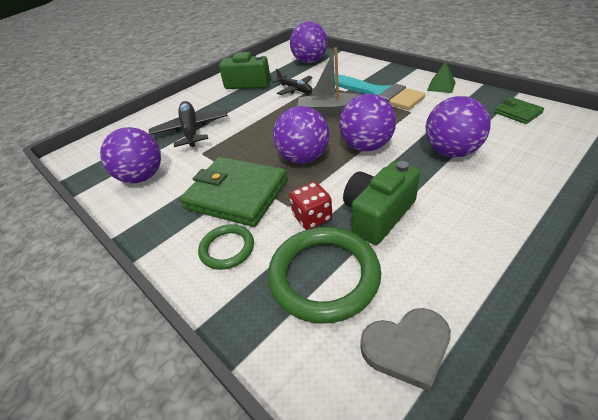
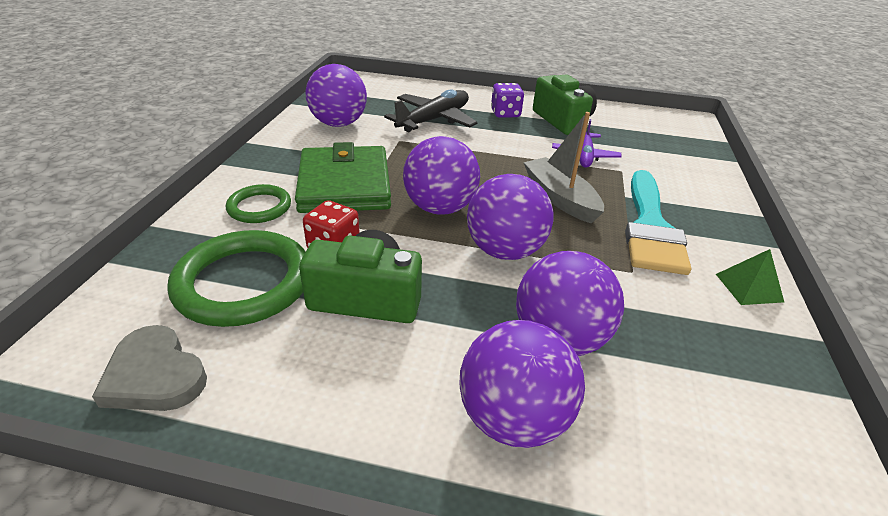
camera: 50 degrees right, 5 degrees down
black plane [272,69,313,95] -> purple plane [552,119,622,168]
purple ball [290,22,328,63] -> purple ball moved to [459,320,585,448]
green wallet [494,97,544,124] -> none
none -> purple dice [491,83,524,118]

